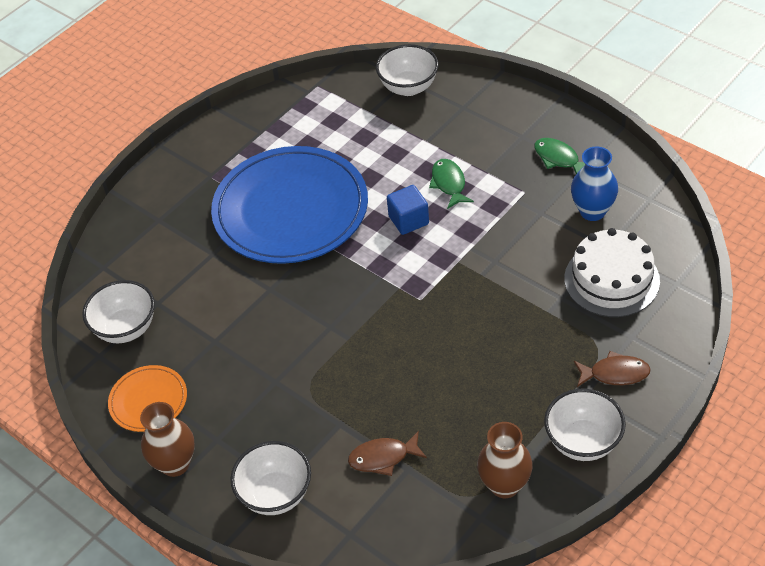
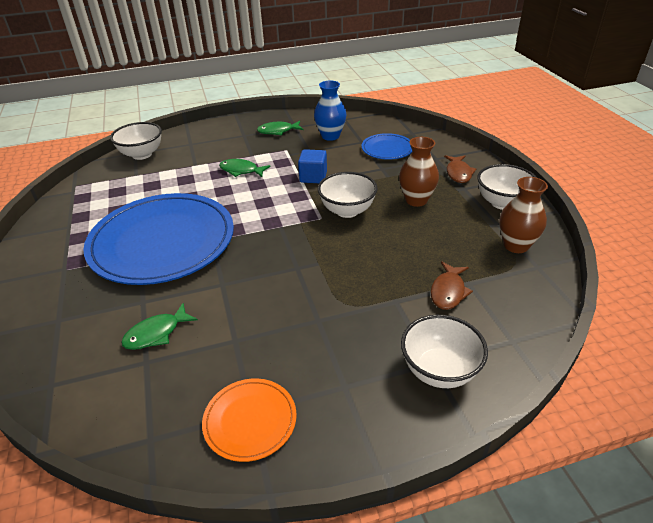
camera: 60 degrees left, 10 degrees down
white bowl [82,280,155,343] -> white bowl moved to [318,172,378,218]
brown vase [140,402,195,477] -> brown vase moved to [399,137,439,207]
blue cube [387,185,429,235] -> blue cube moved to [298,149,327,183]
white cake [564,228,660,317] -> blue plate [361,133,412,160]
brown fish [574,351,651,387] -> brown fish turned 150 degrees clockwise [444,155,476,183]
none -> green fish [121,303,198,350]

